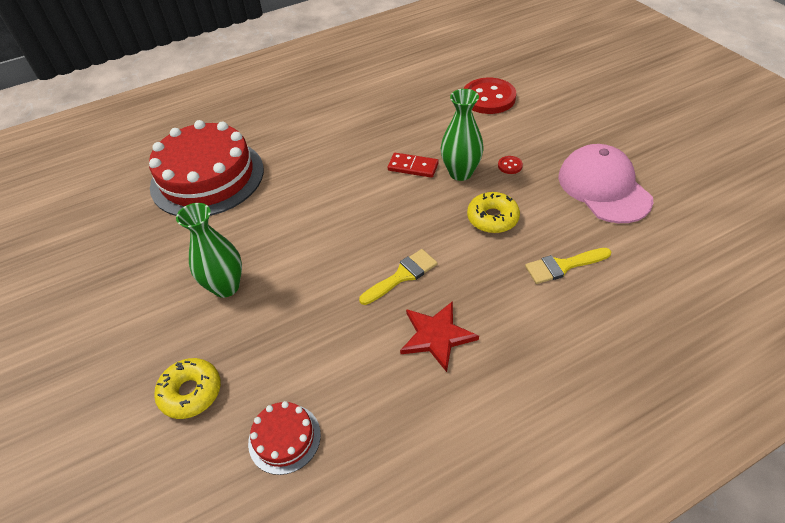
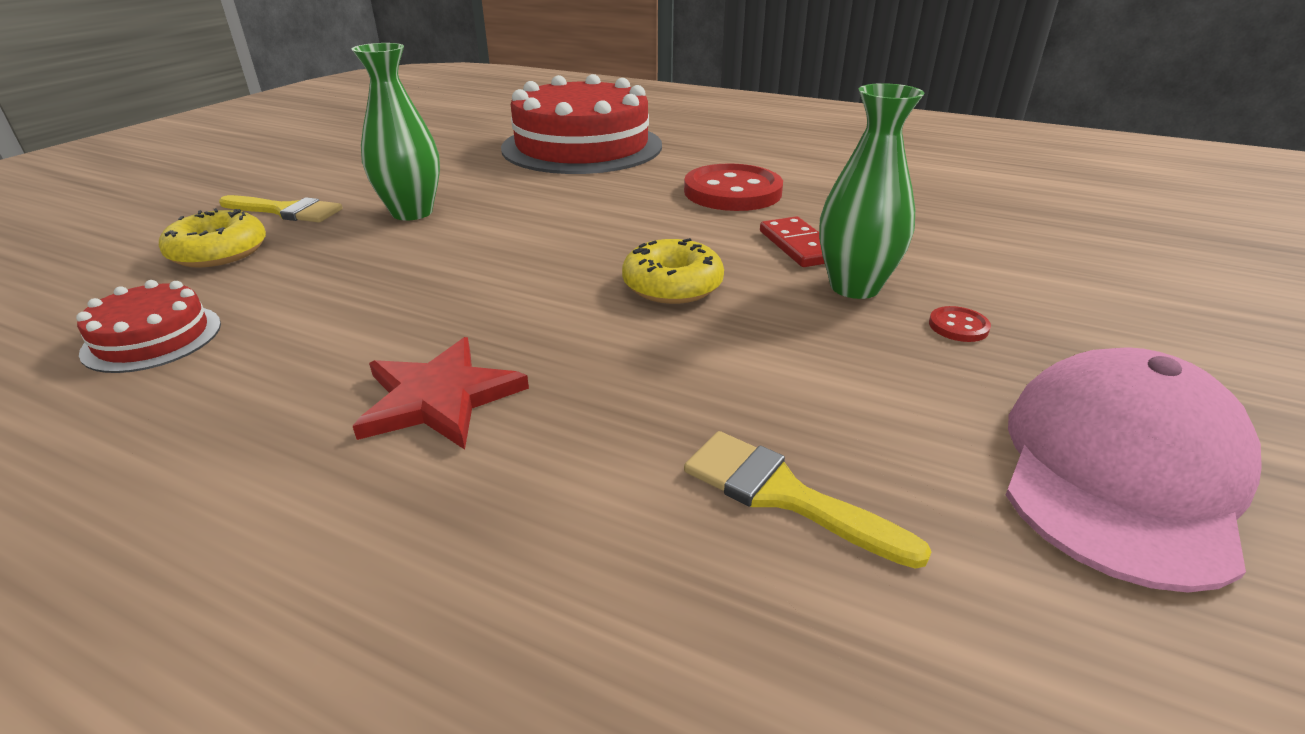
camera: 50 degrees right, 15 degrees down
yellow brush [359,249,437,305] -> yellow brush moved to [219,195,342,222]
red button [464,78,516,114] -> red button moved to [684,163,783,211]
yellow donut [467,192,520,233] -> yellow donut moved to [622,238,724,304]

